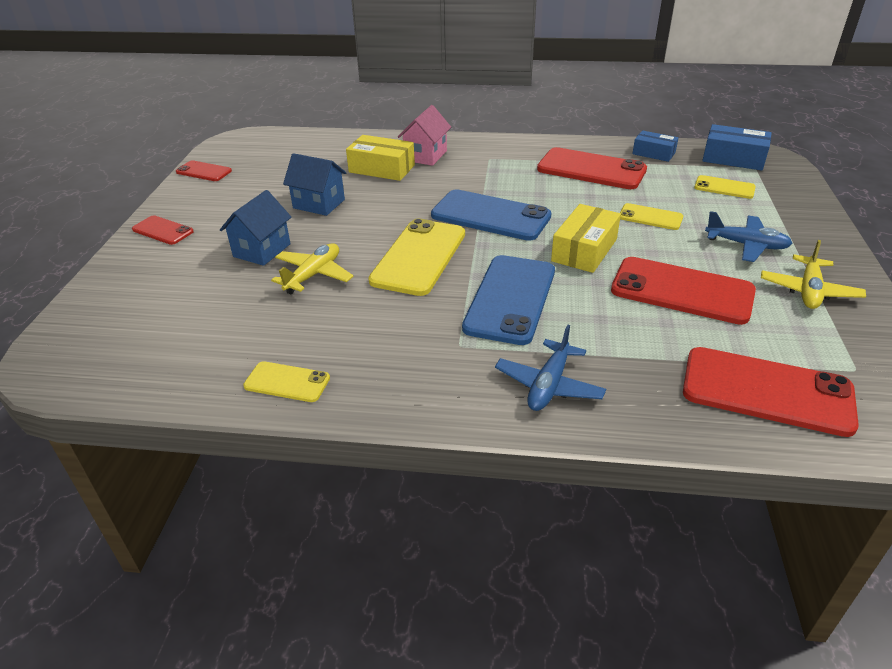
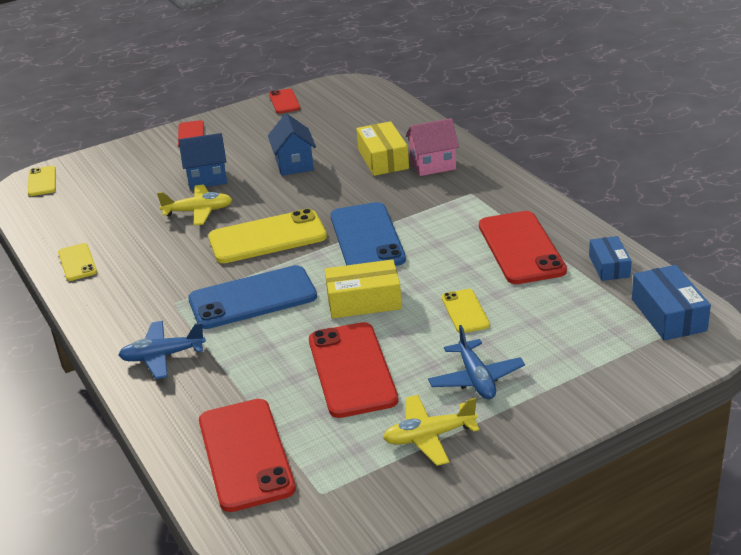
camera: 55 degrees right, 5 degrees down
yellow phone [694,175,756,199] -> yellow phone moved to [28,166,56,196]

